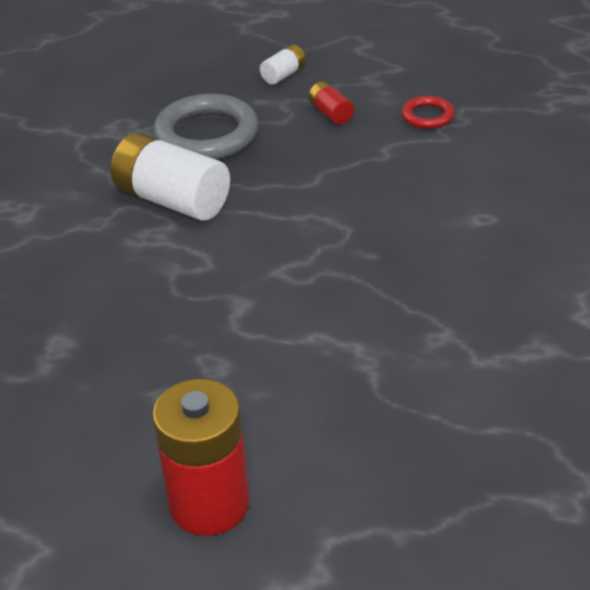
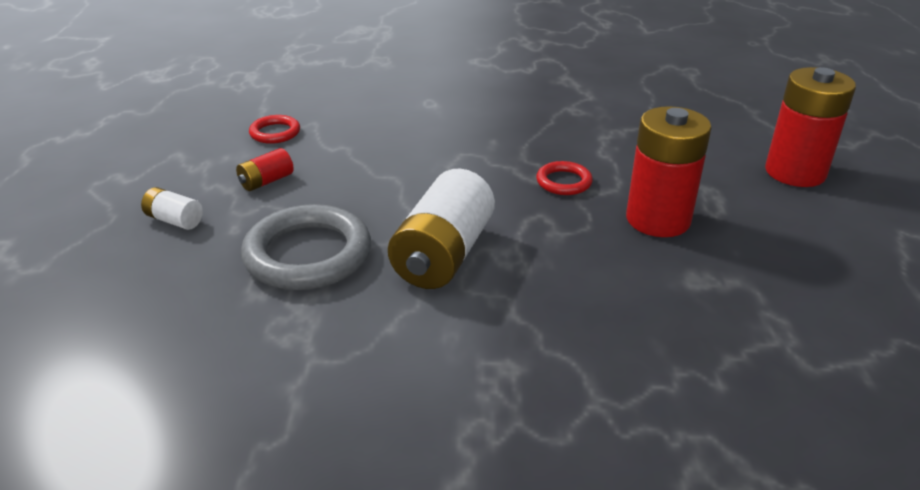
camera: 105 degrees left, 5 degrees down
none -> red ring [536,161,593,195]
none -> red battery [626,106,711,237]

